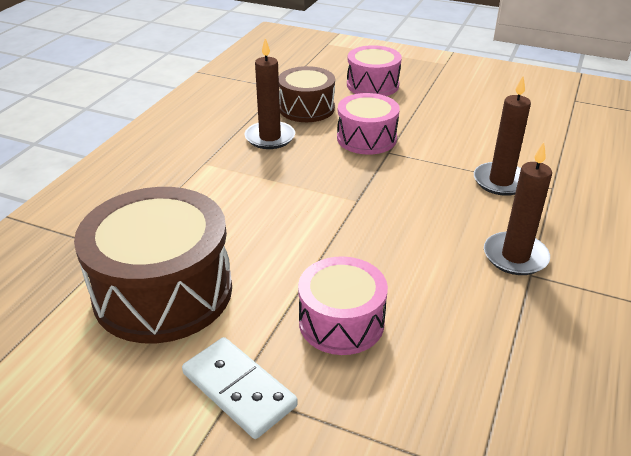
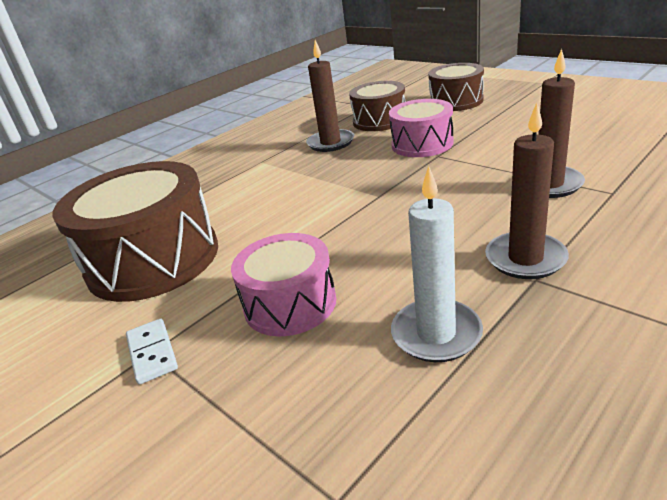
camera: 25 degrees right, 5 degrees down
white domino [182,337,298,439] -> white domino [126,319,178,385], size x0.65
pink drum [347,45,402,96] -> brown drum [428,63,484,111]
none -> white candle [391,166,483,362]

